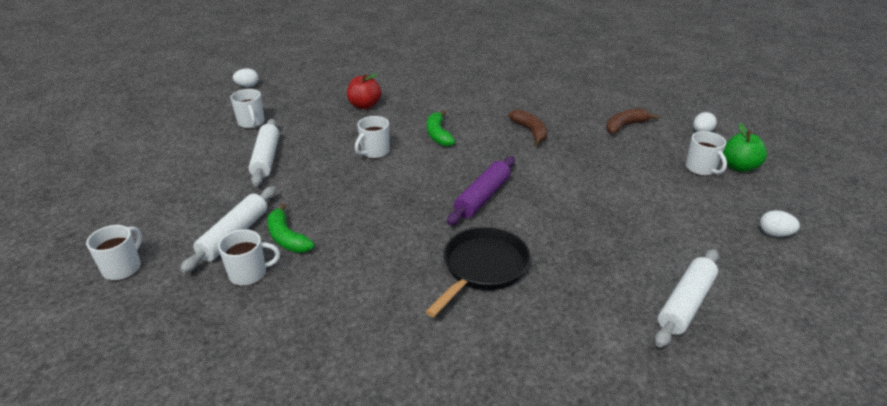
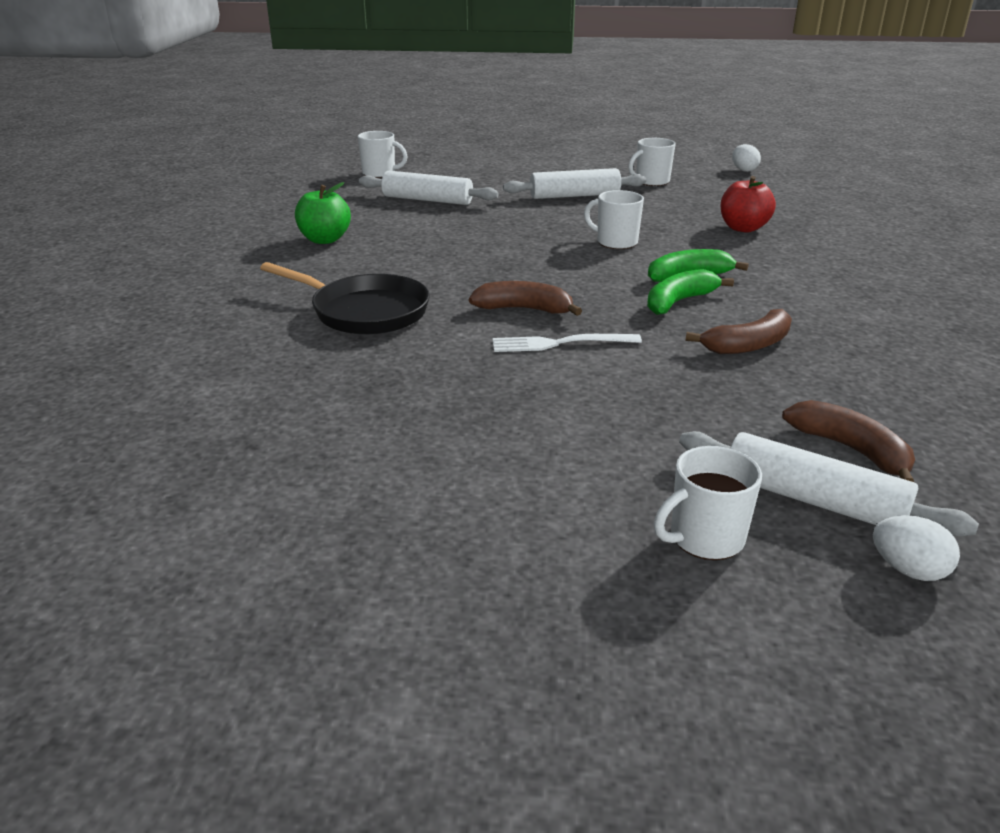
camera: 85 degrees right, 5 degrees down
white mug [218,229,280,286] -> none
green banana [267,203,314,253] -> green banana moved to [647,269,734,315]
purple rolling pin [447,156,515,225] -> brown banana [469,281,582,316]
white rolling pin [655,249,719,348] -> white rolling pin moved to [679,431,979,536]
green apple [723,123,767,172] -> green apple moved to [295,182,351,244]
white egg [760,210,800,237] -> none
none -> white fork [493,334,642,352]

